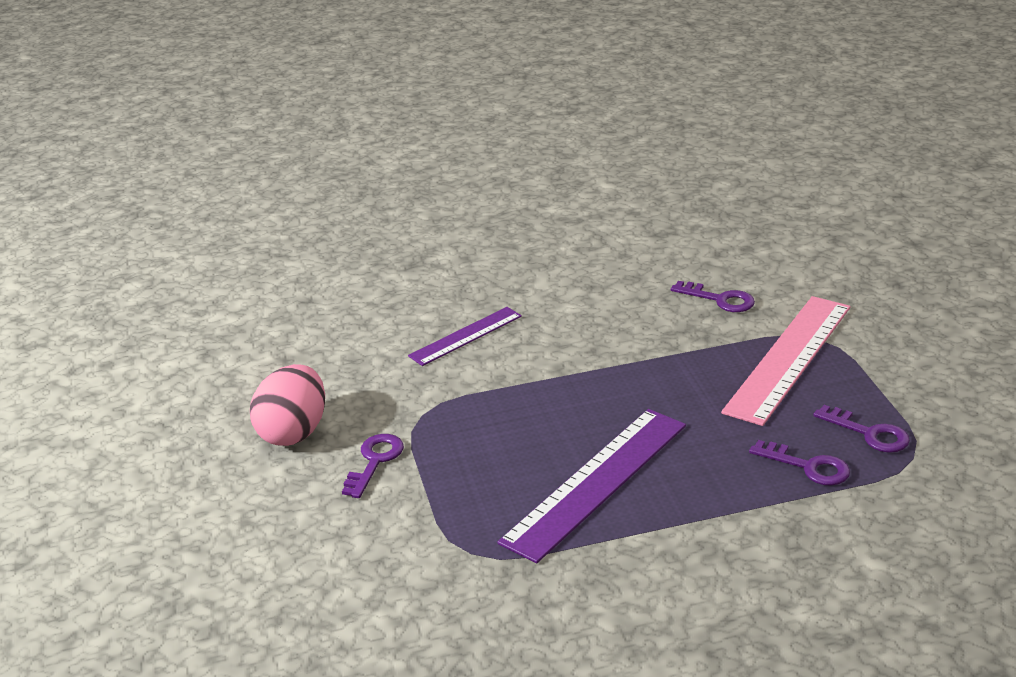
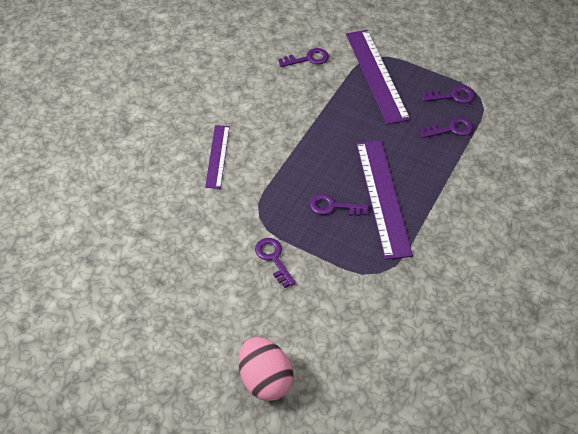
camera: 50 degrees left, 20 degrees up
pink egg [250,364,325,446] -> pink egg moved to [239,337,293,401]
pink ruler [721,296,850,426] -> purple ruler [346,30,411,124]
none -> purple key [309,194,369,216]

